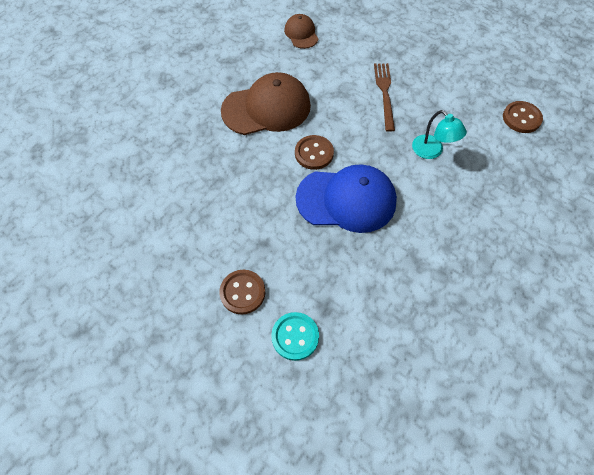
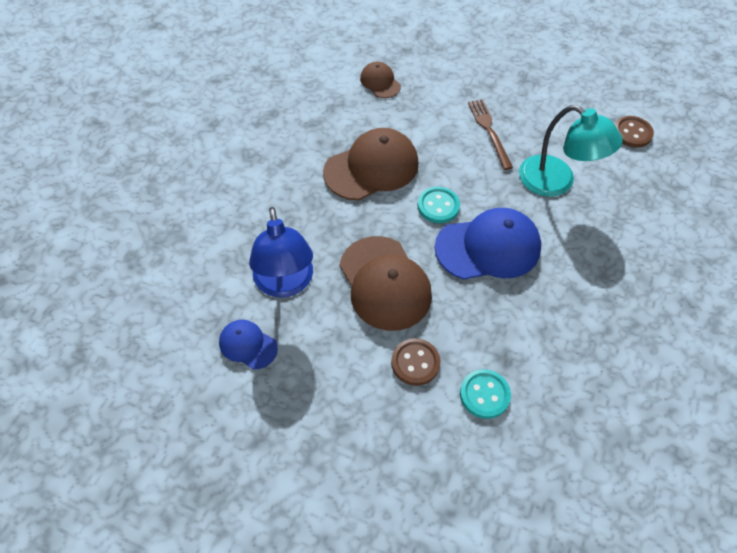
camera: 15 degrees left, 5 degrees down
brown button [295,135,334,170] -> turquoise button [418,187,460,223]
turquoise lamp [412,110,467,159] -> turquoise lamp [519,105,623,197], size x1.69
none -> blue cap [219,320,278,370]
none -> blue lamp [249,207,313,298]
none -> brown cap [340,236,432,331]

